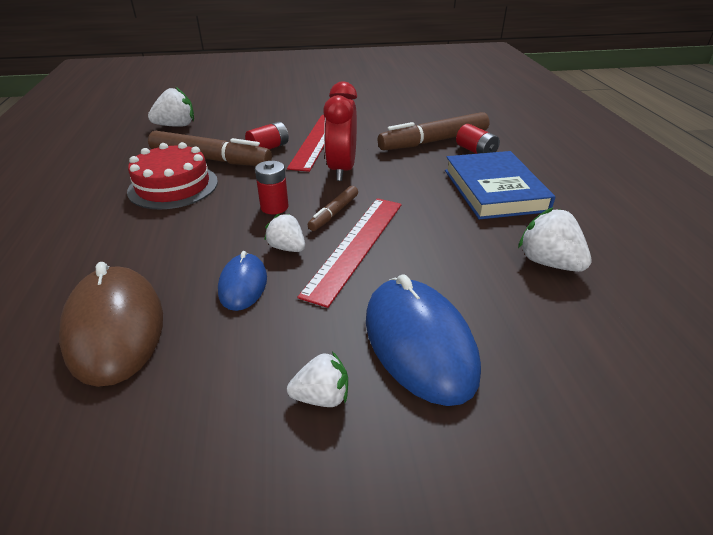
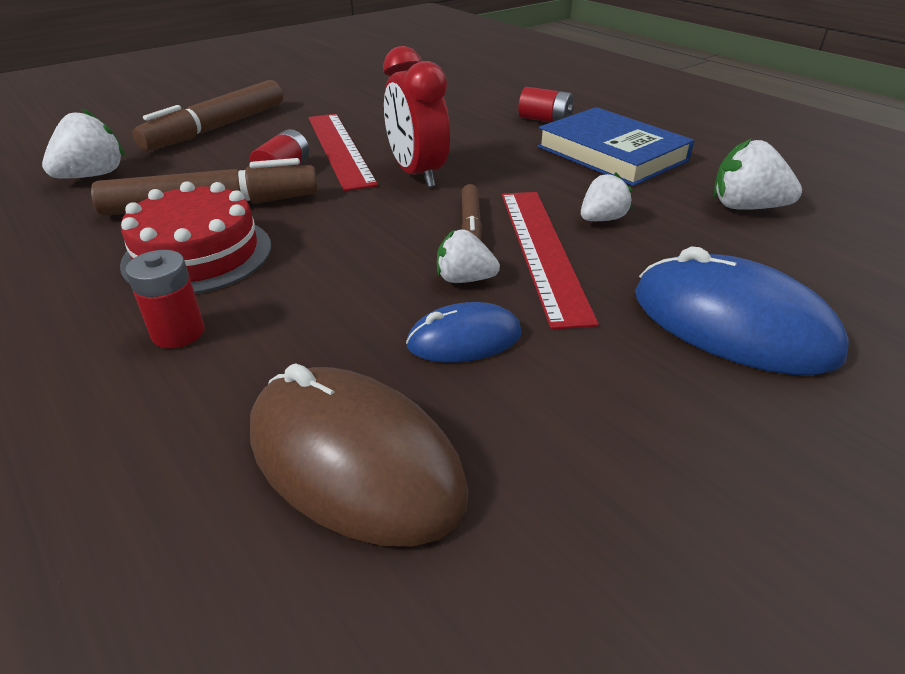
camera: 30 degrees left, 0 degrees up
blue mouse [218,251,267,311] -> blue mouse turned 75 degrees counterclockwise [406,302,522,363]
red battery [255,161,288,214] -> red battery moved to [125,250,204,348]
white strawberry [287,351,348,407] -> white strawberry moved to [581,173,633,221]
brown marker [377,112,490,150] -> brown marker moved to [133,80,283,151]

